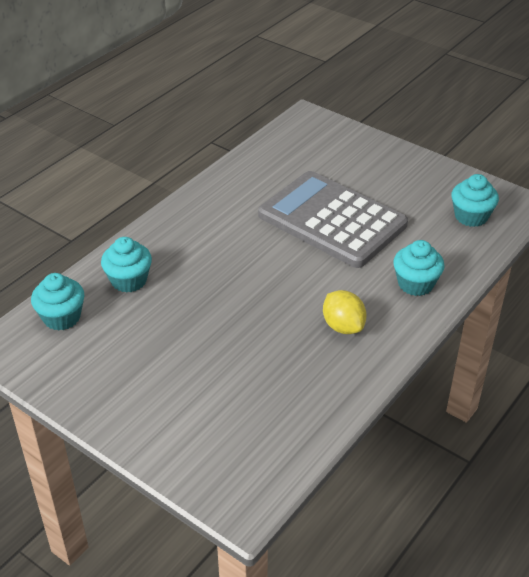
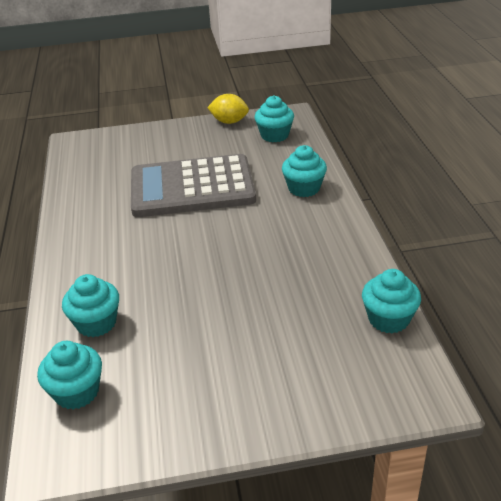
camera: 45 degrees left, 5 degrees down
yellow lemon [323,290,367,334] -> yellow lemon moved to [207,94,249,124]
none -> turquoise cupcake [362,269,421,333]

